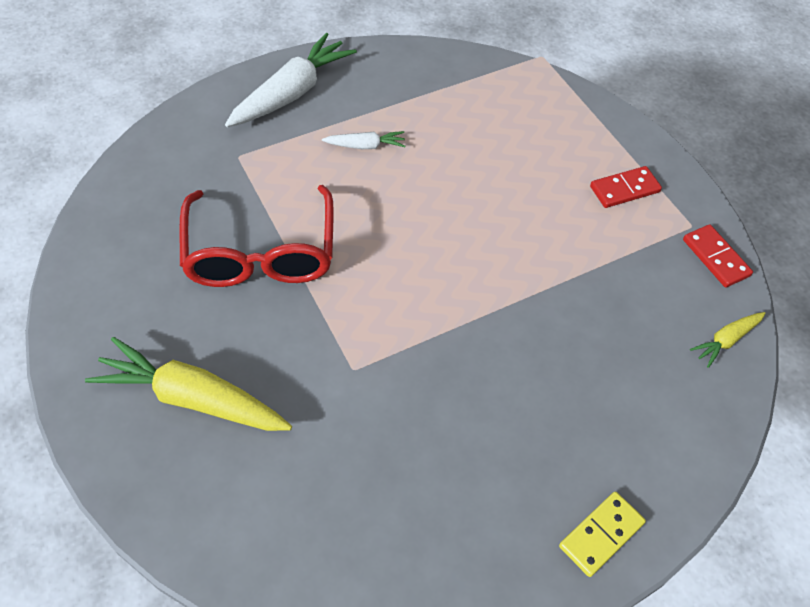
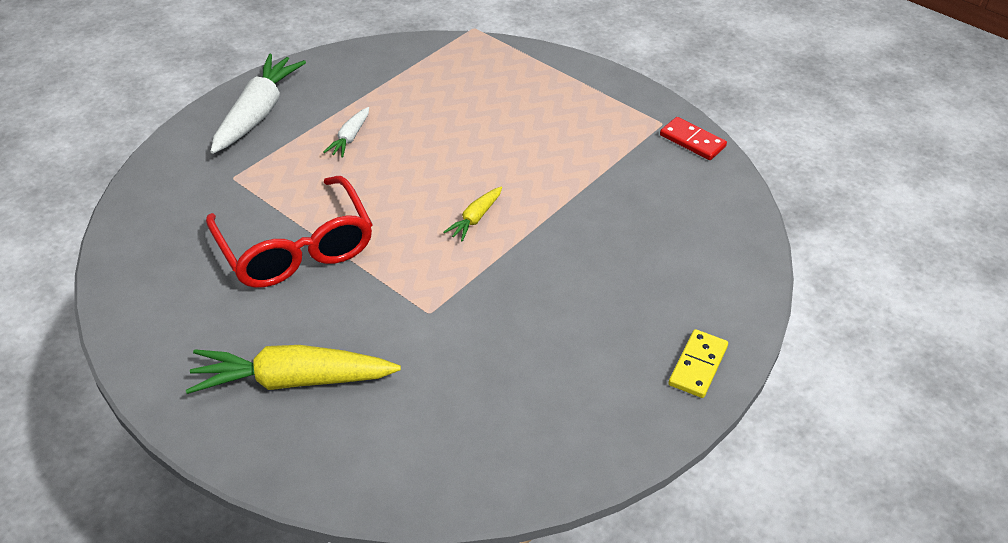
camera: 20 degrees left, 10 degrees down
white carrot [322,131,405,149] -> white carrot turned 135 degrees clockwise [324,107,369,158]
red domino [590,166,662,208] -> none
yellow carrot [690,312,765,368] -> yellow carrot moved to [443,187,502,242]

